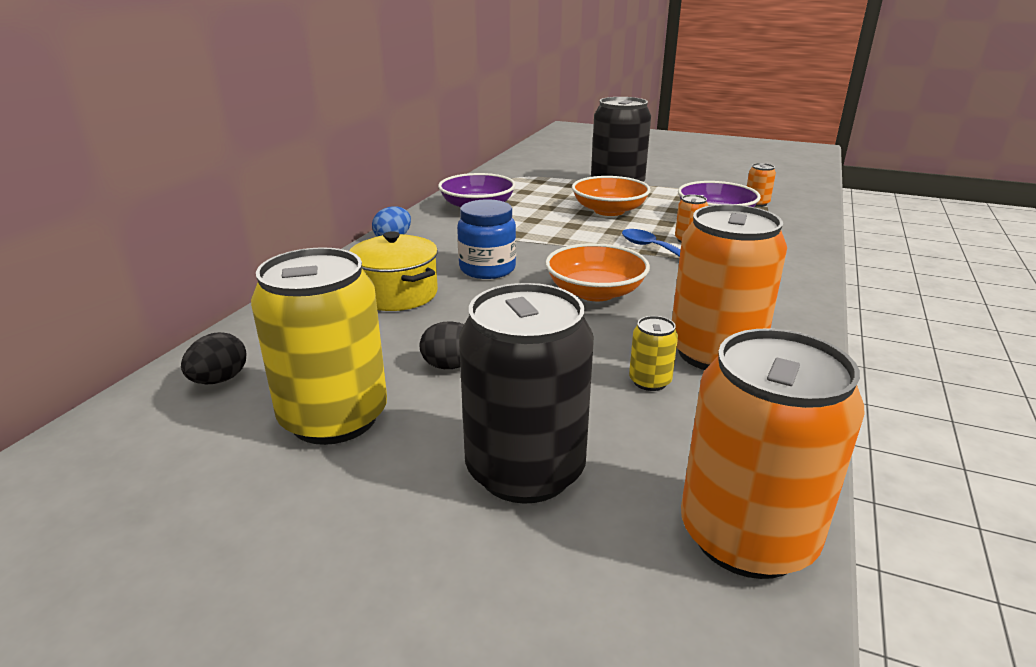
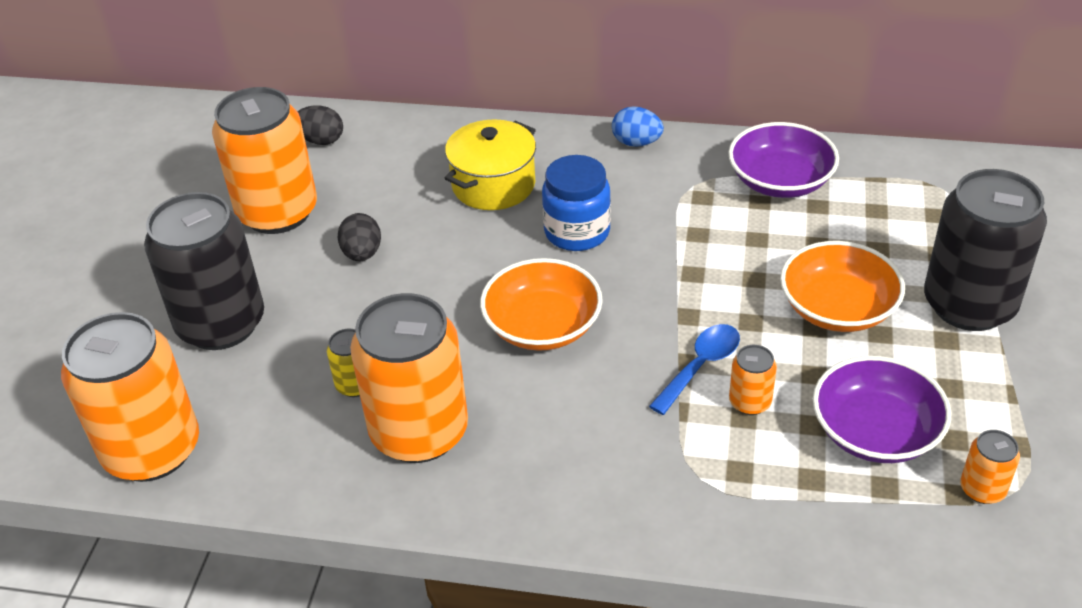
camera: 80 degrees right, 15 degrees up
yellow can [251,247,387,445] -> orange can [212,87,317,234]

